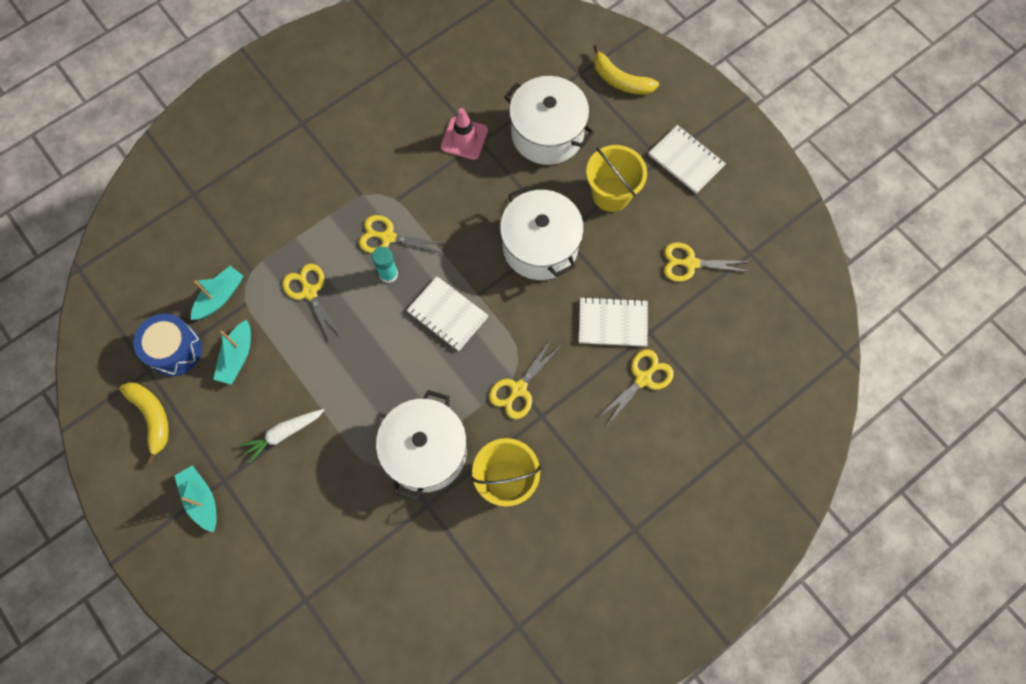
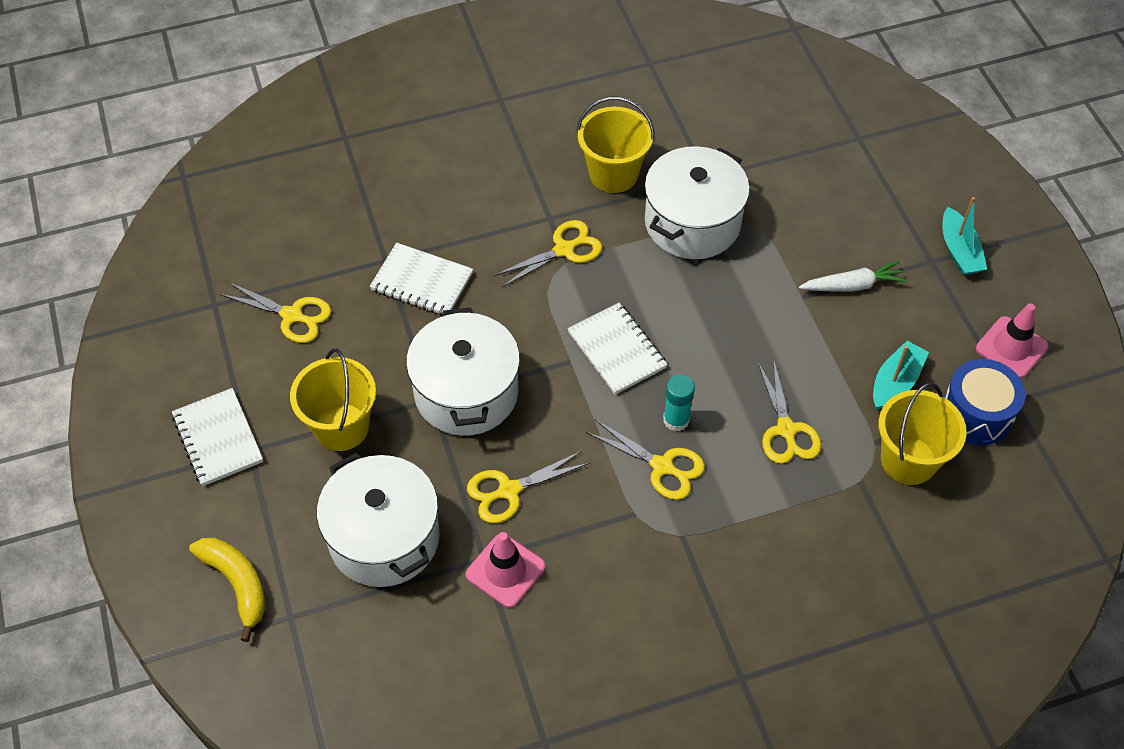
camera: 160 degrees left, 15 degrees down
yellow banana [119,382,169,465] -> pink traffic cone [976,303,1049,378]
turquoise boat [191,266,243,320] -> yellow bucket [878,382,967,485]
yellow scissors [597,349,674,425] -> yellow scissors moved to [467,451,590,523]

